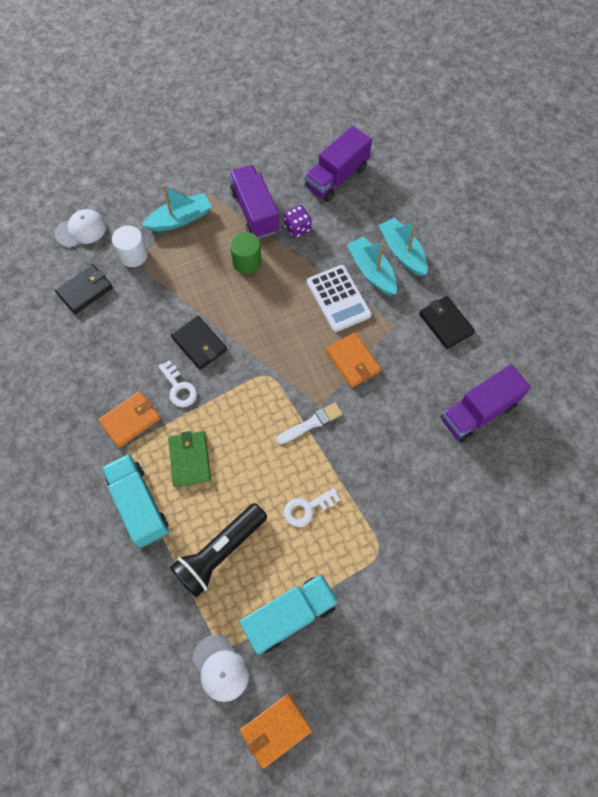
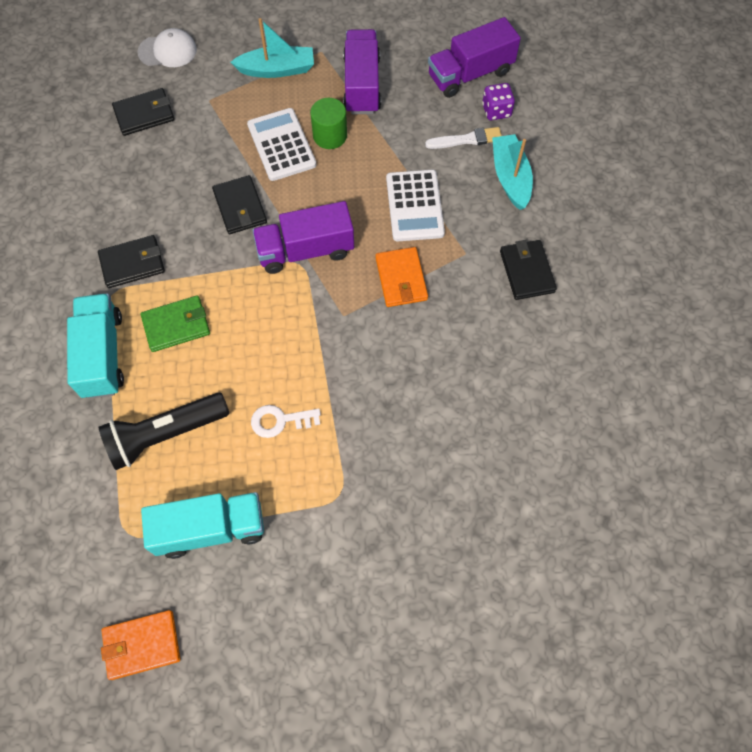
camera: 20 degrees right, 0 degrees up
orange wallet [98,391,161,448] -> black wallet [98,235,165,288]
white cylinder [112,225,148,267] -> none
white key [158,360,197,407] -> none
green wallet [168,431,211,487] -> green wallet turned 60 degrees clockwise [141,295,210,352]
white cap [193,634,249,702] -> none
white brush [276,403,343,444] -> white brush moved to [425,127,502,149]
purple dice [284,205,311,238] -> purple dice moved to [482,83,515,120]
turquoise boat [347,236,397,296] -> none
purple truck [441,364,531,443] -> purple truck moved to [252,201,354,274]
none -> white calculator [247,108,317,181]

